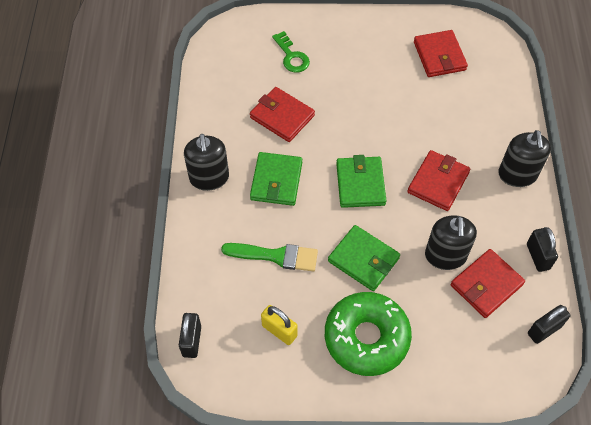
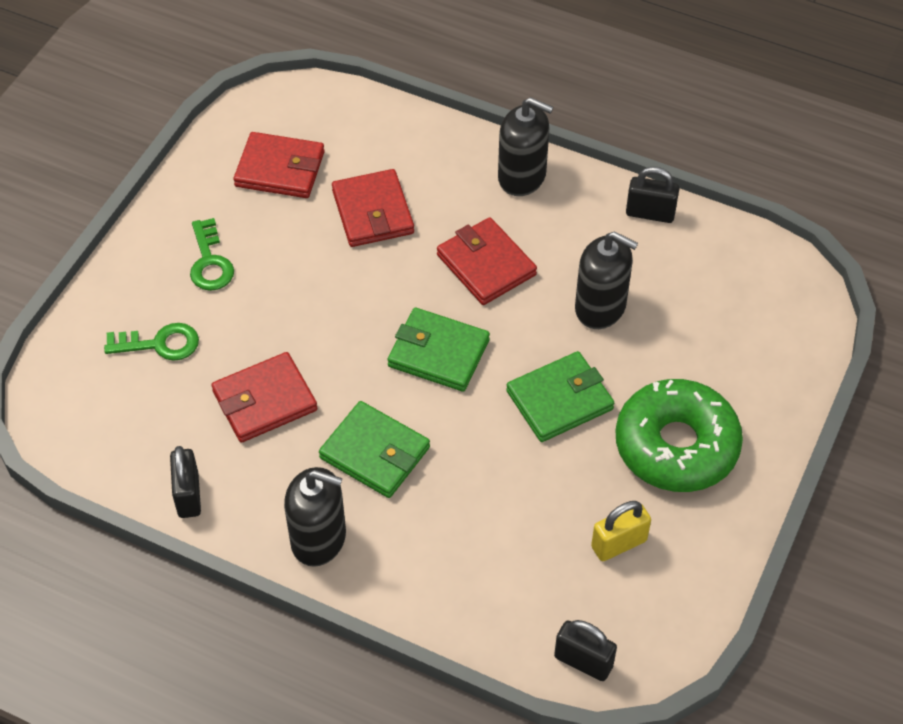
camera: 65 degrees left, 5 degrees down
green brush [221,243,318,271] -> none
red wallet [451,249,525,318] -> red wallet moved to [332,169,414,247]
black padlock [528,305,571,344] -> black padlock moved to [170,446,201,518]
none -> green key [190,218,234,291]

